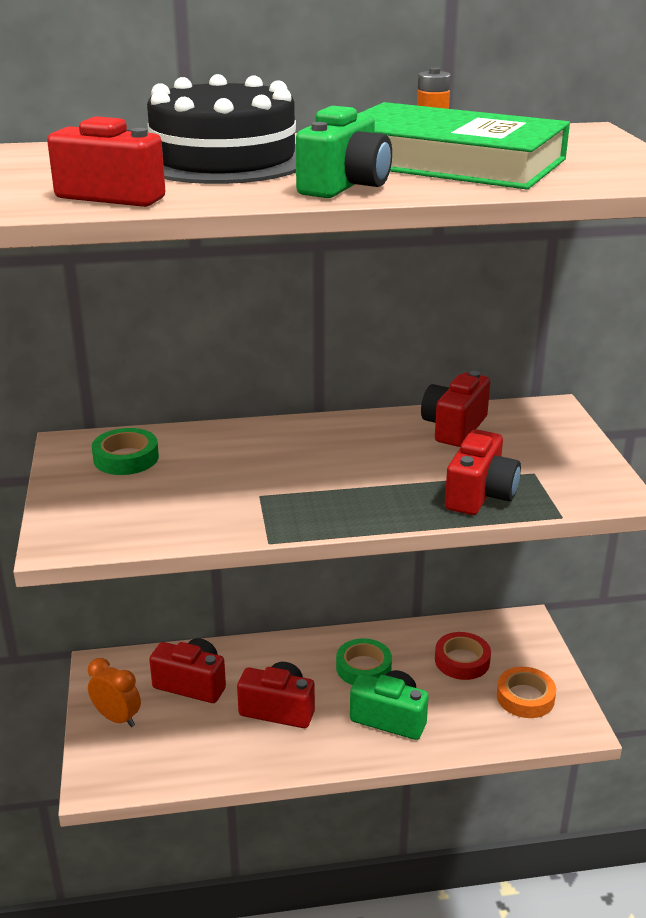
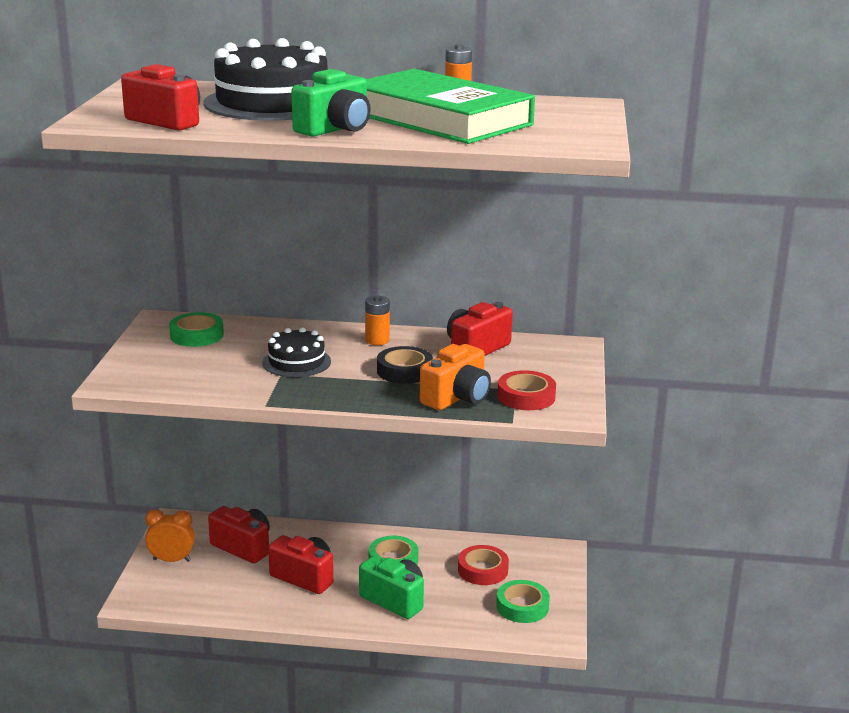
camera: 15 degrees right, 5 degrees down
orange clock [88,658,141,727] -> orange clock turned 45 degrees counterclockwise [145,509,195,562]
red camera [445,429,521,515] -> orange camera [420,344,491,410]
orange tape [497,667,556,718] -> green tape [496,580,550,623]
none -> black cake [262,327,331,377]
none -> orange battery [365,295,390,345]
none -> black tape [377,346,433,384]
none -> red tape [497,370,556,410]

